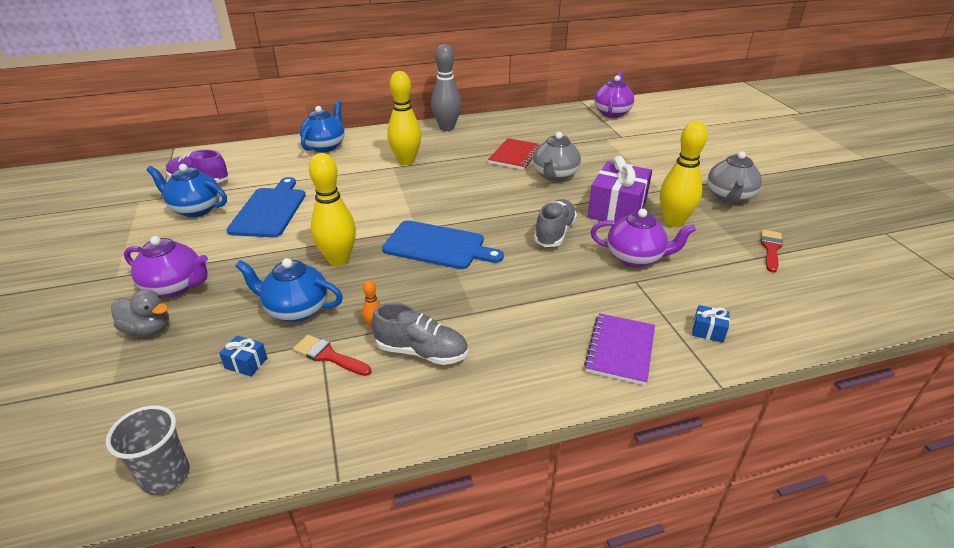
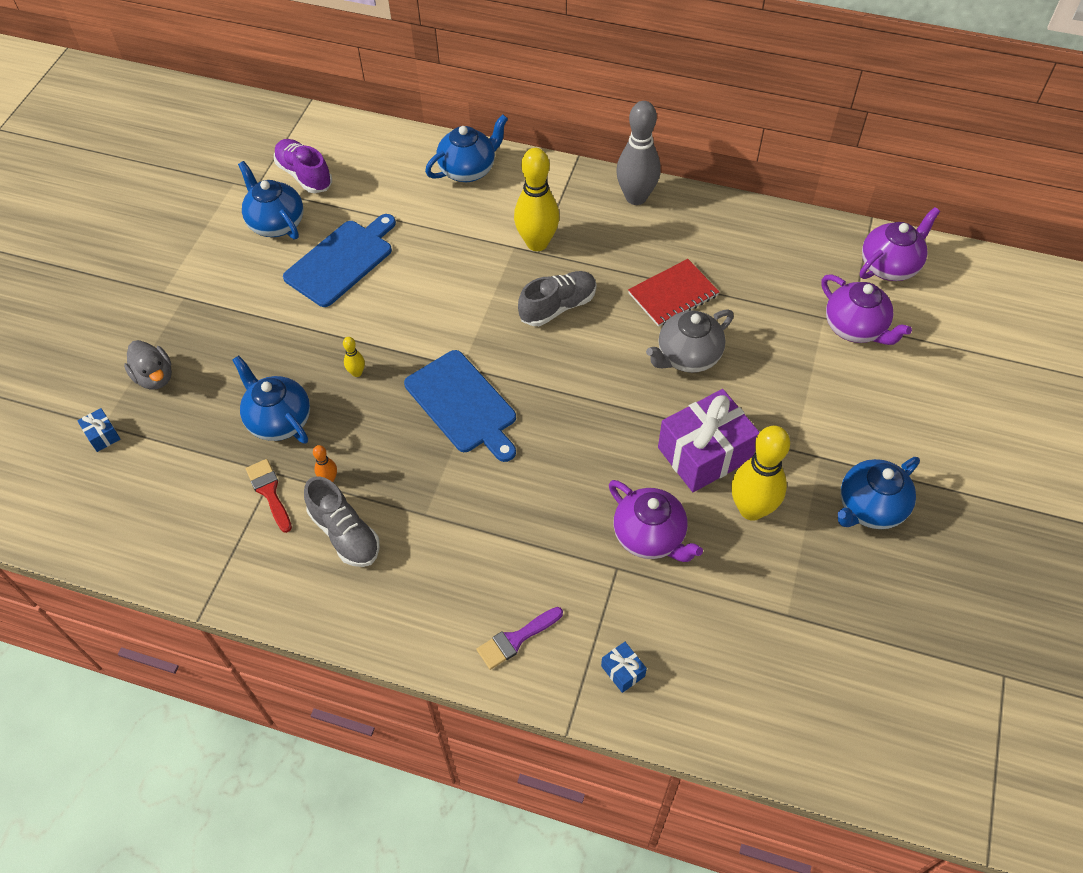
camera: 35 degrees right, 20 degrees up
grey cup [106,405,190,495] -> none
purple teapot [124,236,208,297] -> purple teapot moved to [821,274,912,345]
blue gift [219,336,267,376] -> blue gift moved to [78,408,120,452]
yellow bowling pin [309,153,356,266] -> yellow bowling pin [343,337,365,377], size x0.43
grey shoe [534,199,577,247] -> grey shoe moved to [518,271,597,326]
purple notebook [584,313,655,386] -> purple brush [477,607,563,670]
grey teapot [707,151,762,204] -> blue teapot [838,457,920,529]
red brush [761,230,783,273] -> none

